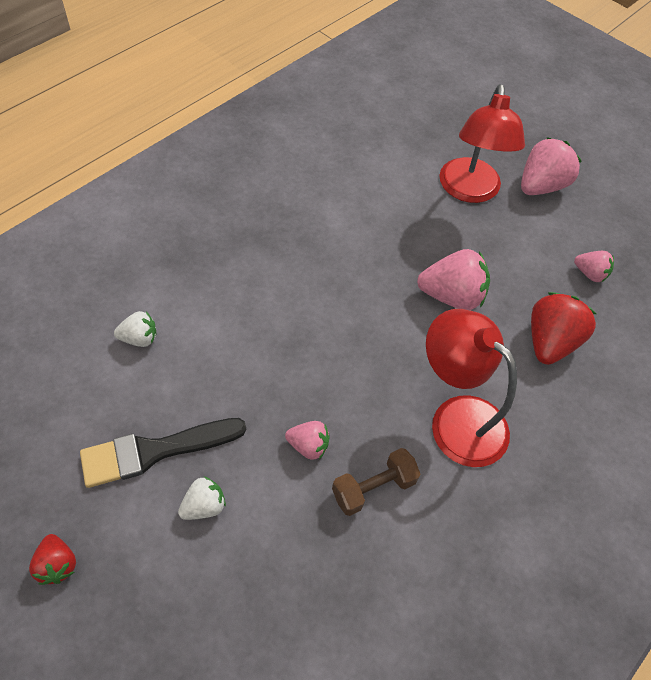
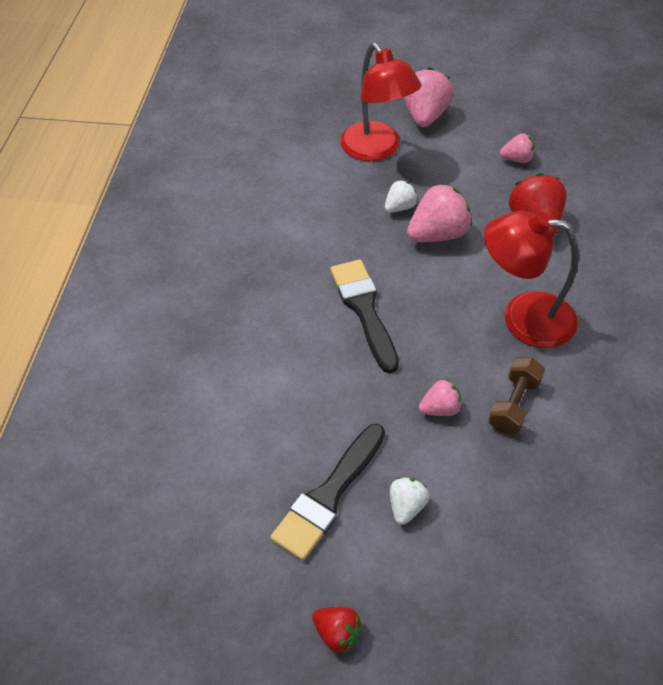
camera: 30 degrees left, 5 degrees down
white strawberry [114,311,156,347] -> white strawberry moved to [385,180,418,213]
none -> black brush [330,259,399,373]

